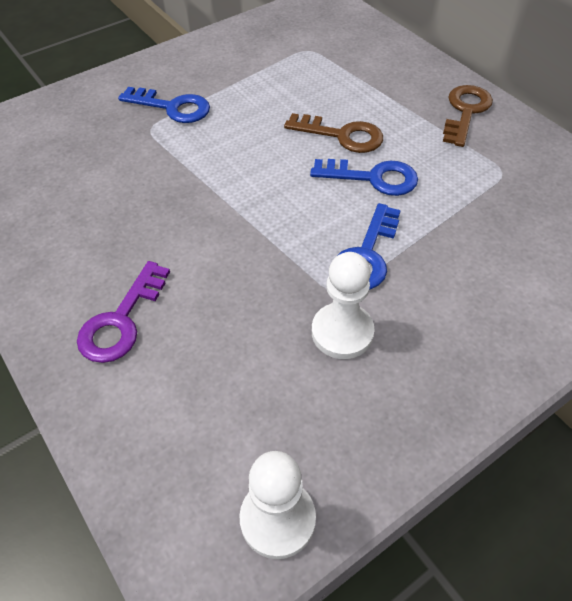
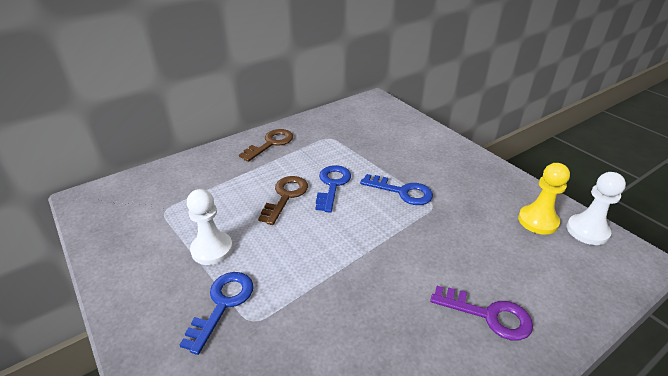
camera: 90 degrees left, 15 degrees down
white pawn [312,252,374,359] -> white pawn moved to [187,189,233,265]
brown key [443,85,493,147] -> brown key turned 105 degrees clockwise [239,129,293,162]
none -> yellow pawn [518,163,570,235]

